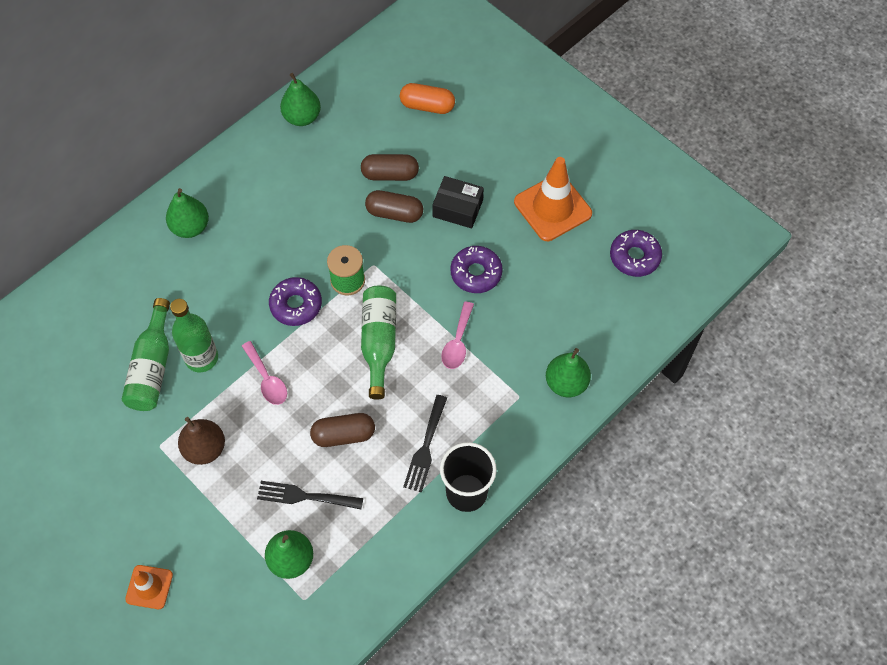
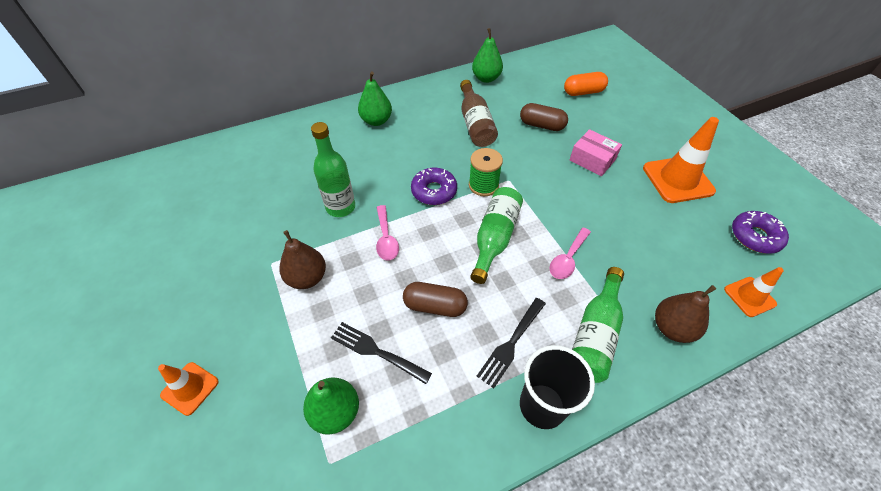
camera: 20 degrees right, 10 degrees down
green bottle [122,298,170,411] -> green bottle moved to [572,267,624,383]
brown capsule [365,190,423,223] -> none
orange capsule [400,83,455,114] -> orange capsule turned 45 degrees counterclockwise [564,72,608,96]
black box [432,176,484,229] -> pink box [570,129,622,176]
purple donut [450,246,503,293] -> none
green pear [546,348,591,397] -> brown pear [655,285,716,343]
none -> brown bottle [460,80,498,147]
none -> orange traffic cone [724,267,784,317]

